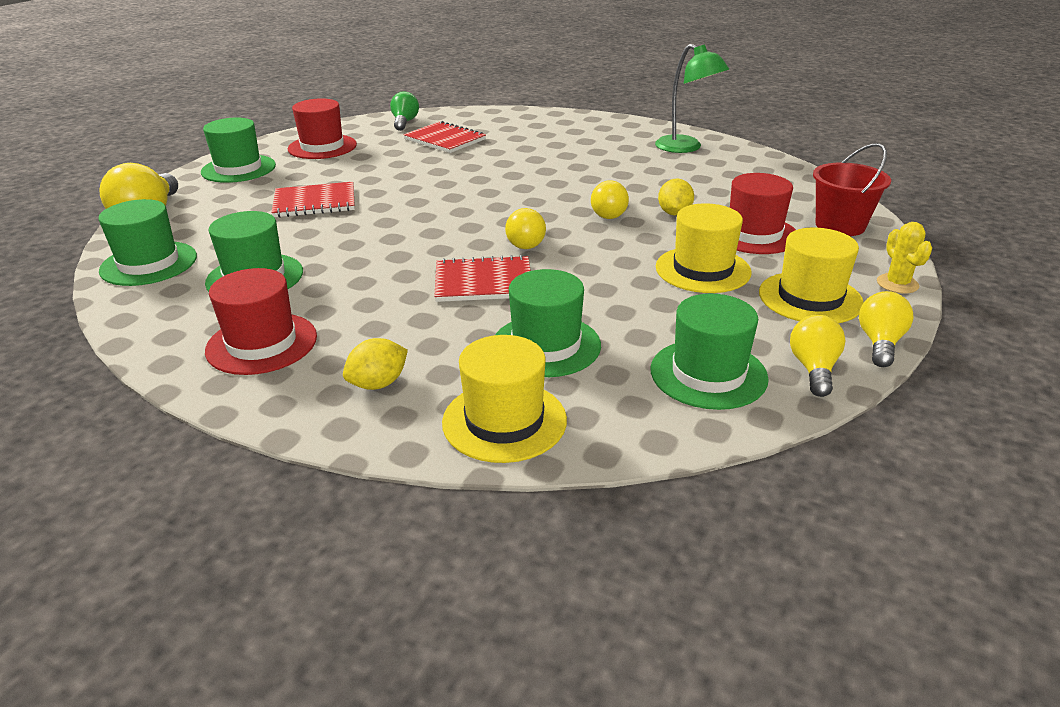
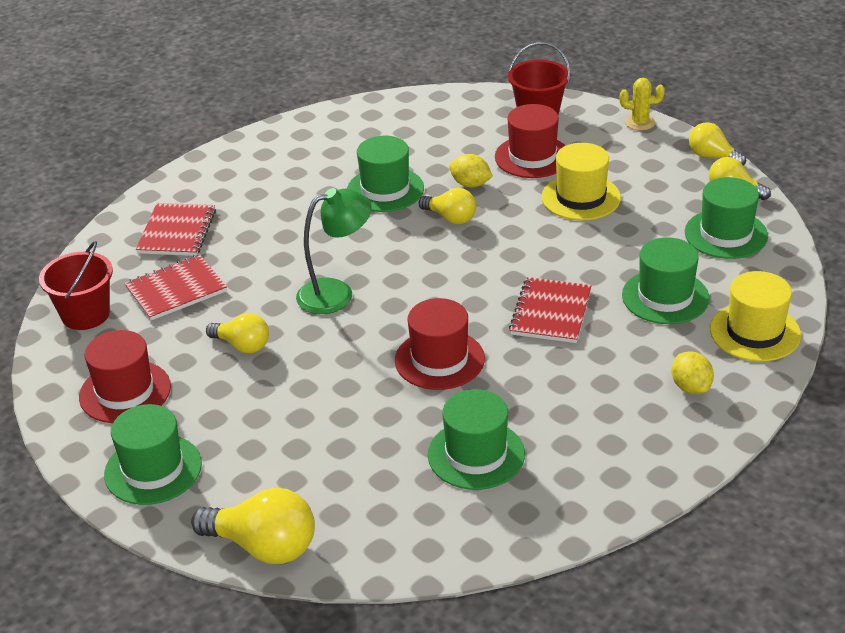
camera: 70 degrees left, 5 degrees up
green hat [98,199,197,286] -> green hat moved to [347,136,424,212]
red hat [205,268,317,375] -> red hat moved to [395,298,485,390]
red notebook [271,182,355,218] -> red notebook moved to [136,203,216,256]
green light bulb [390,91,419,131] -> red bucket [39,241,113,330]
yellow light bulb [505,208,546,249] -> yellow light bulb moved to [206,313,269,353]
green lamp [655,44,729,153] -> green lamp moved to [296,188,372,314]
yellow hat [759,228,864,323] -> none

